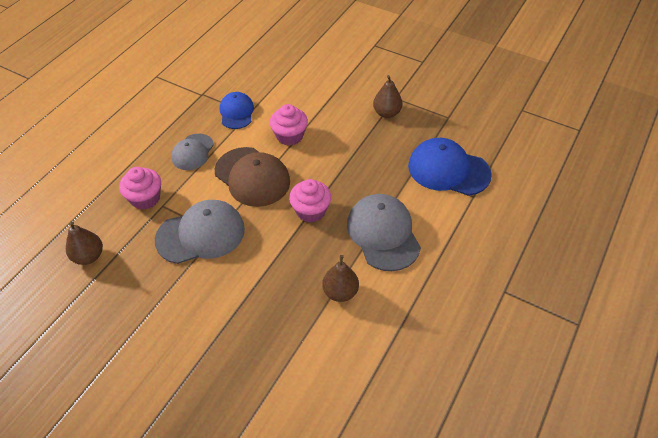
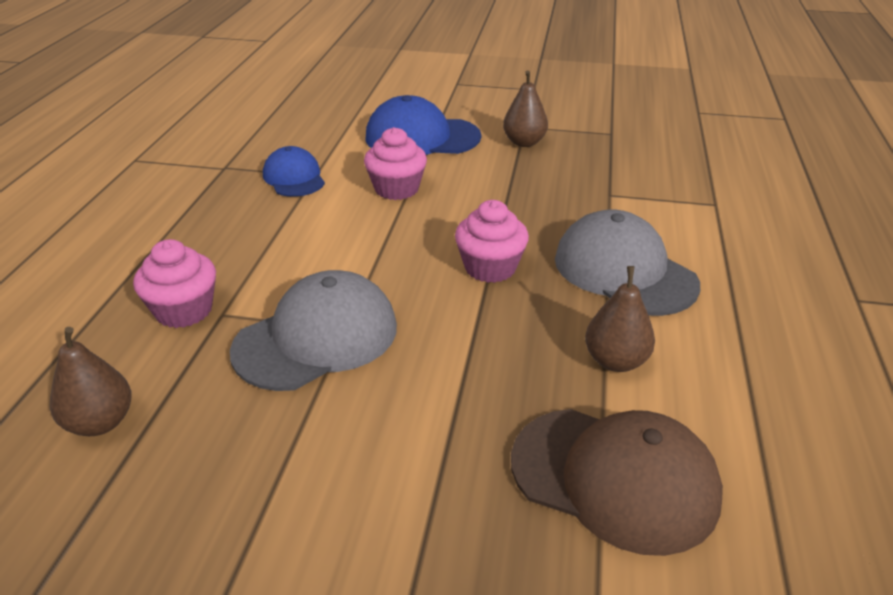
camera: 20 degrees left, 15 degrees down
grey cap [171,134,214,170] -> none
brown cap [215,147,290,207] -> brown cap moved to [511,409,723,556]
blue cap [408,138,492,196] -> blue cap moved to [366,95,481,155]

